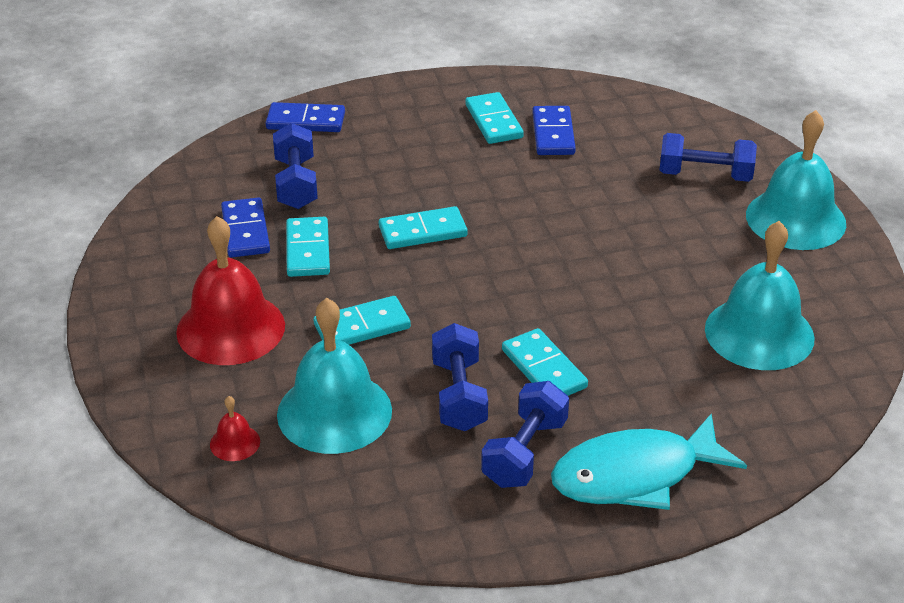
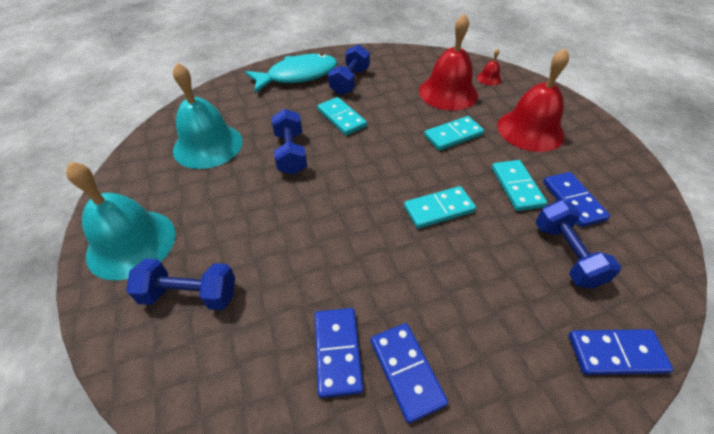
camera: 175 degrees right, 10 degrees up
turquoise bell [277,298,392,454] -> red bell [419,13,478,111]
blue dumbbell [432,323,488,431] -> blue dumbbell moved to [272,109,307,175]
turquoise domino [465,92,524,144] -> blue domino [370,323,448,423]

